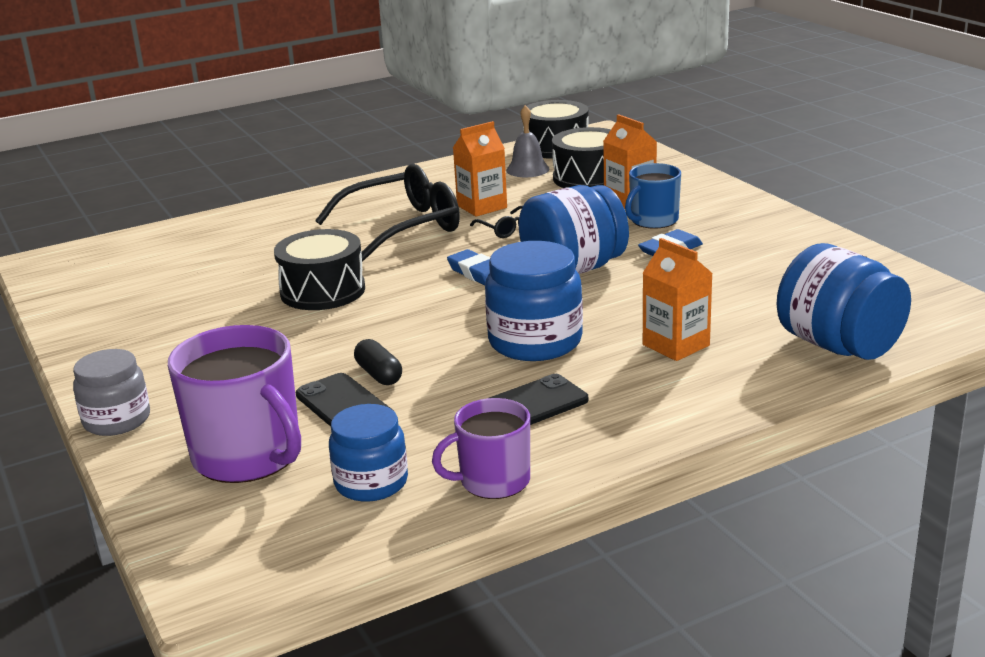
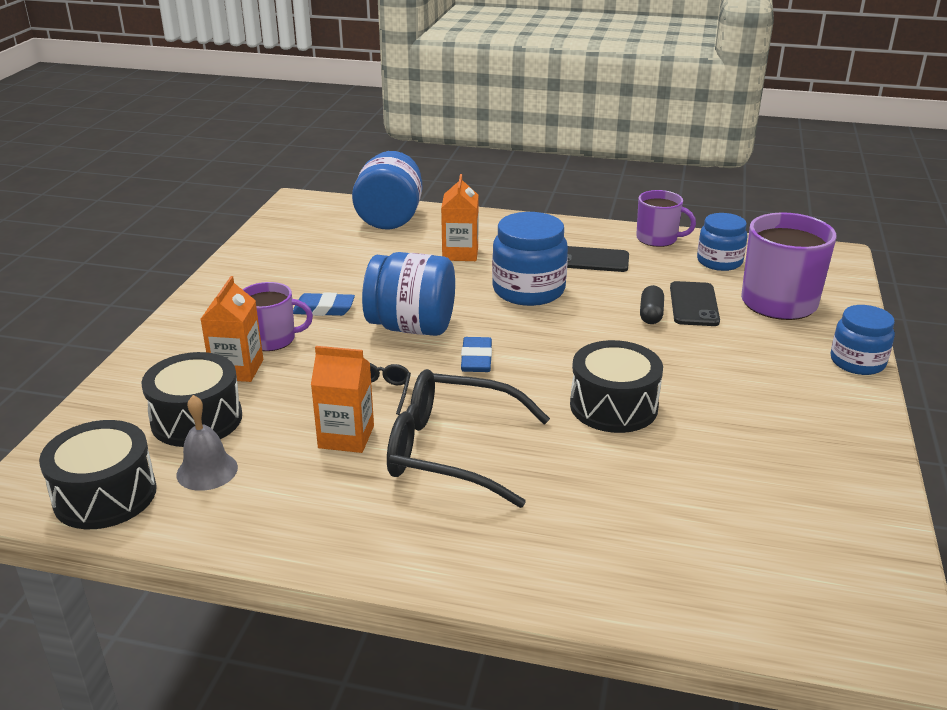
camera: 140 degrees left, 5 degrees up
grey jar [73,349,150,436] -> blue jar [831,305,895,375]
blue mug [625,163,681,229] -> purple mug [243,282,313,351]

